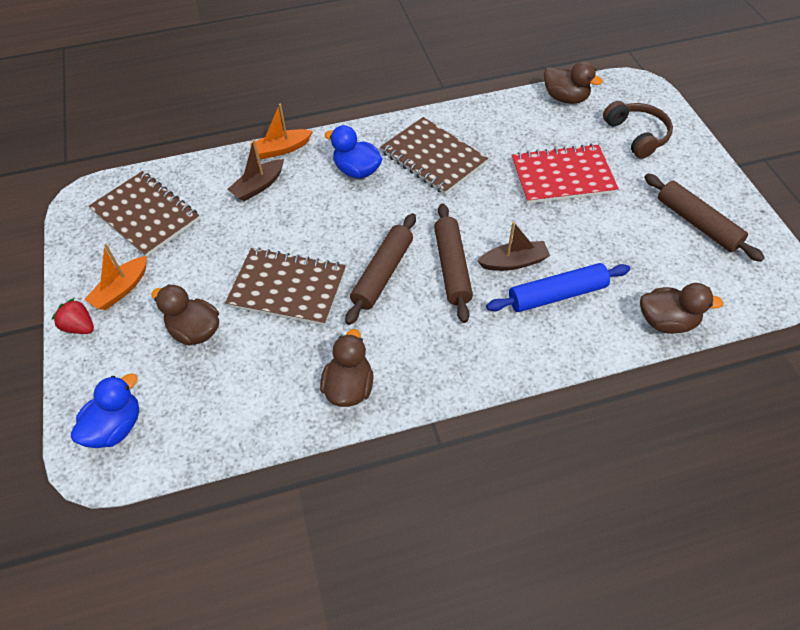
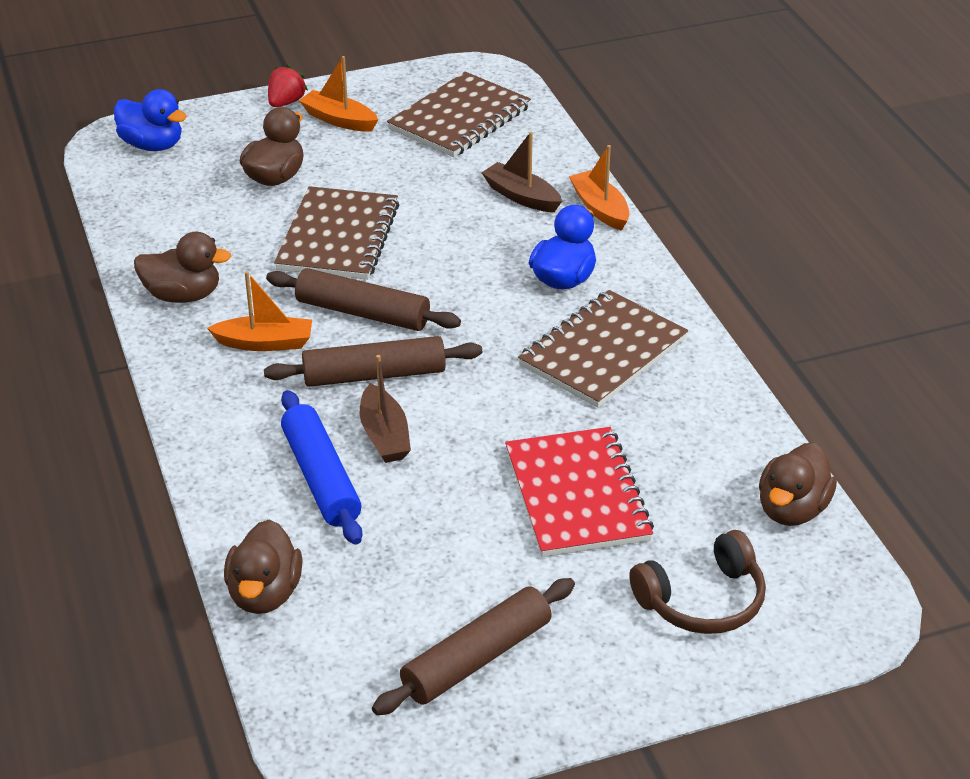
camera: 85 degrees right, 15 degrees down
none -> orange boat [207,271,312,351]

